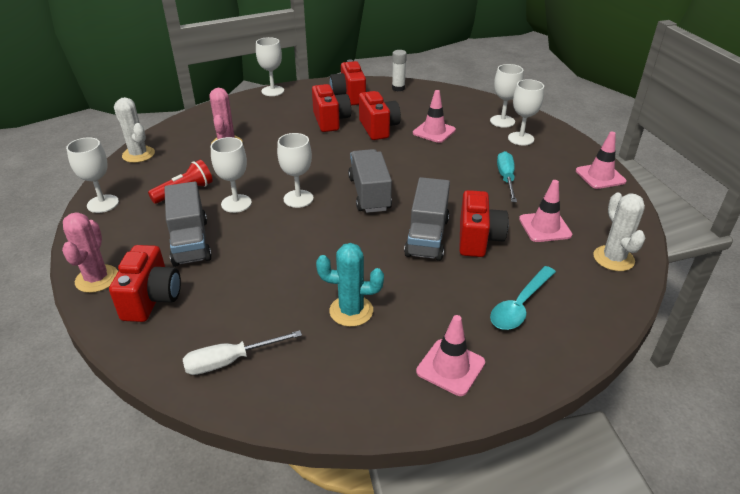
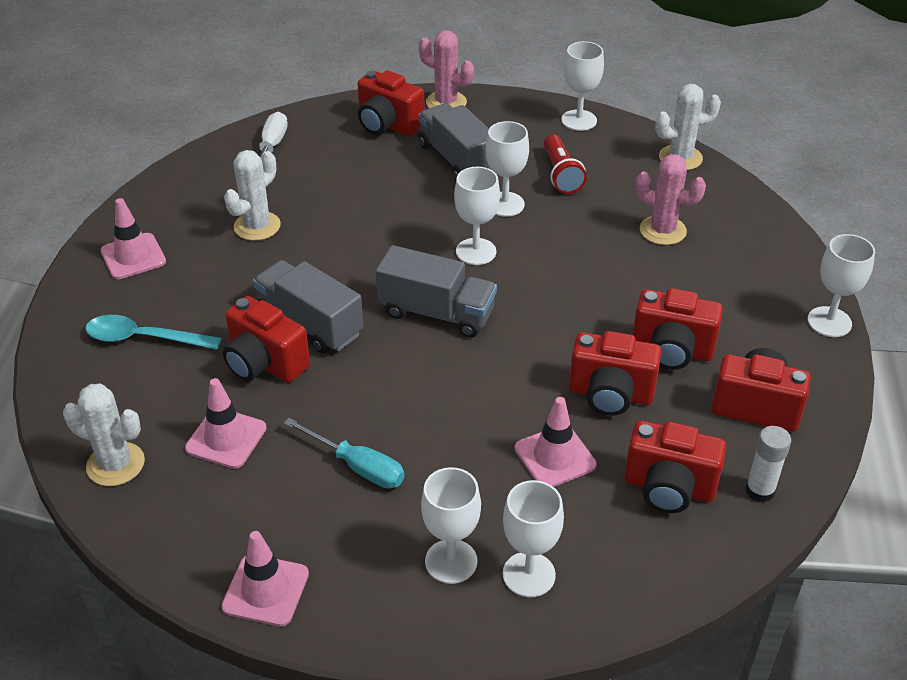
camera: 120 degrees right, 5 degrees up
grey truck [164,181,212,267] -> grey truck turned 45 degrees clockwise [418,103,490,181]
turquoise cactus [316,243,384,327] -> white cactus [224,150,281,241]
turquoise spoon [490,266,556,330] -> turquoise spoon turned 60 degrees counterclockwise [85,315,222,350]
none -> red camera [624,421,727,513]

